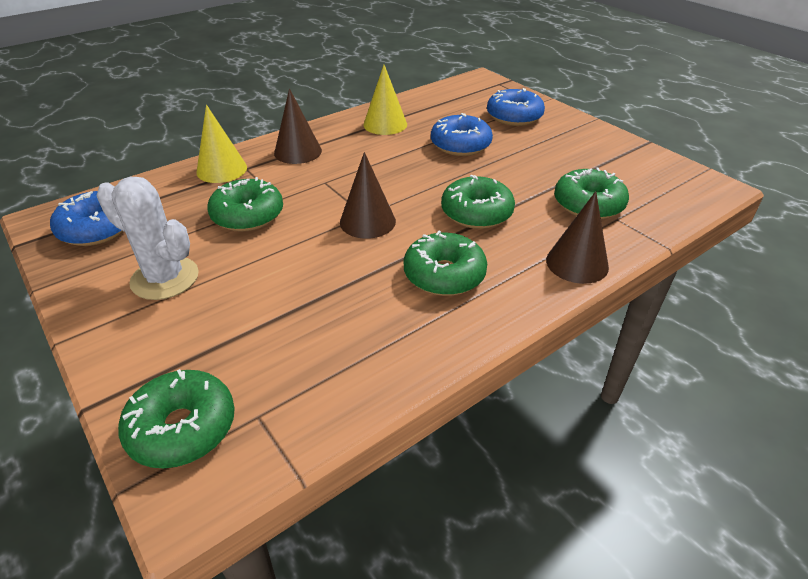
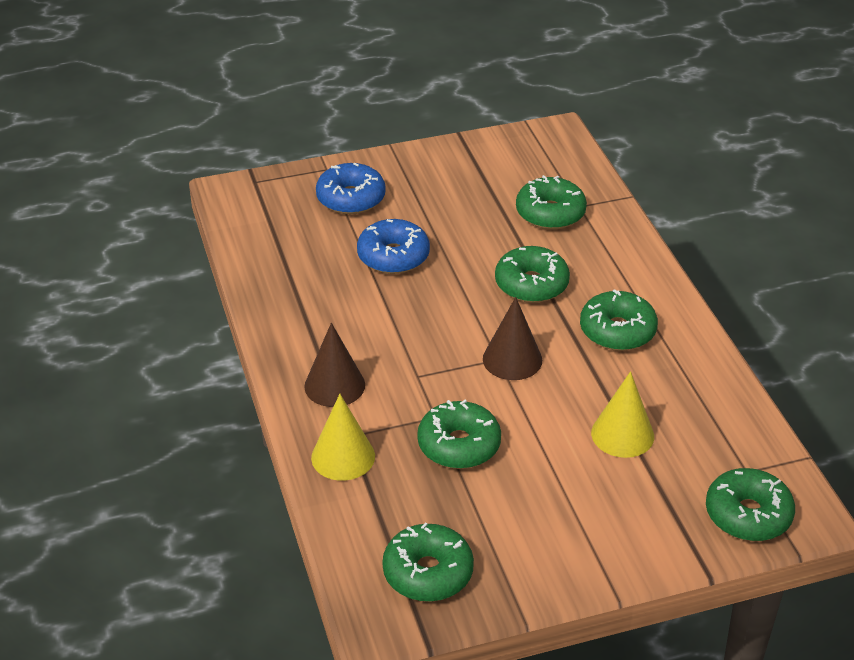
camera: 70 degrees left, 0 degrees up
blue donut [50,191,124,246] -> green donut [382,522,474,602]
white cactus [97,177,199,300] -> none
yellow cone [363,65,407,135] -> yellow cone moved to [591,371,654,458]
brown cone [546,191,609,284] -> none

